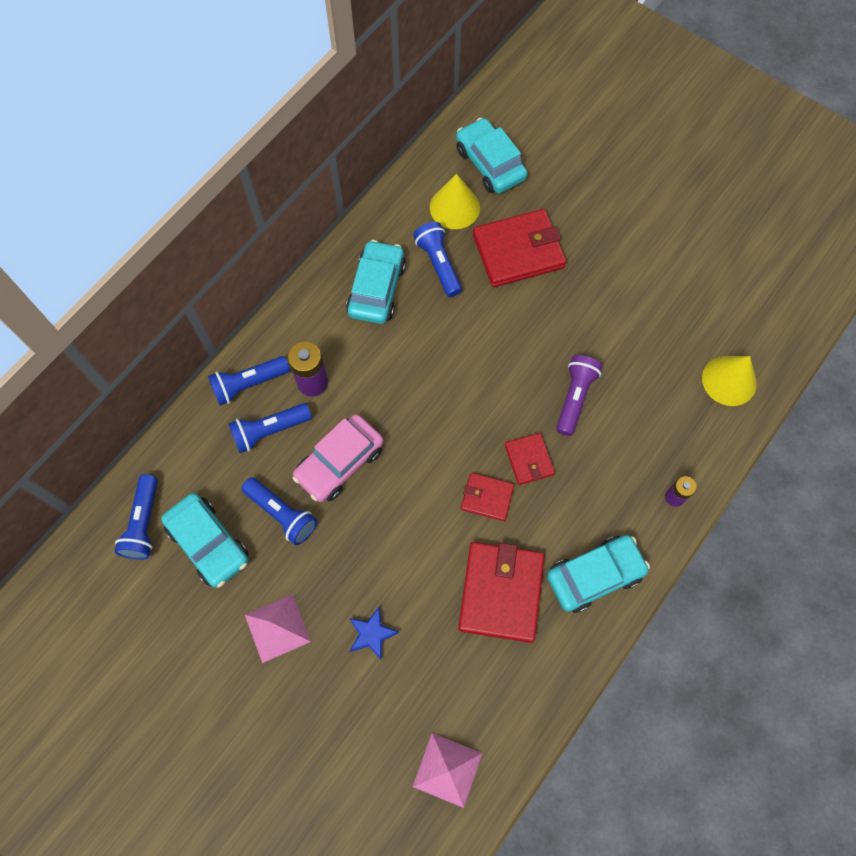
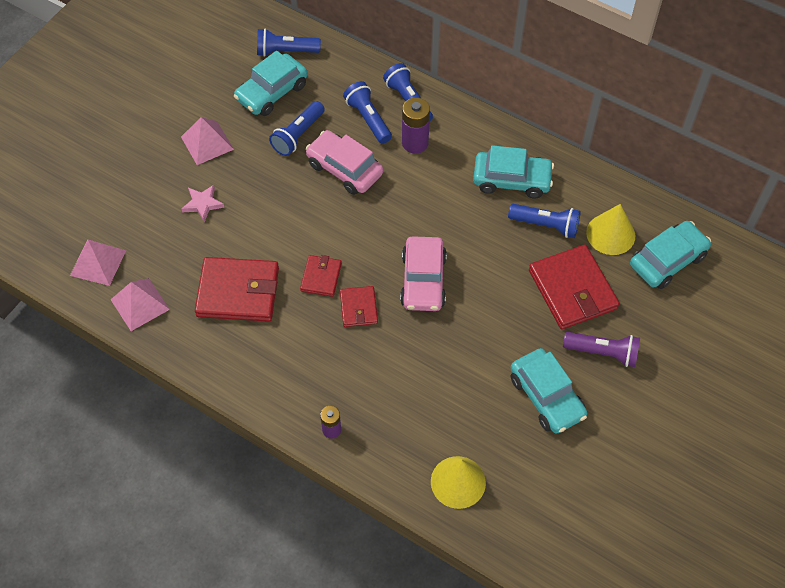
camera: 85 degrees right, 10 degrees down
blue star [349,607,399,661] -> pink star [182,185,225,222]
blue flashlight [413,222,462,297] -> blue flashlight turned 45 degrees clockwise [508,204,581,238]
red wallet [505,433,555,485] -> red wallet turned 75 degrees counterclockwise [340,286,378,327]
turquoise car [547,535,650,613] -> turquoise car moved to [511,348,587,434]
purple flashlight [556,355,602,436] -> purple flashlight moved to [563,332,640,367]
none -> pink pyramid [111,278,170,331]
none -> pink car [400,236,447,311]

